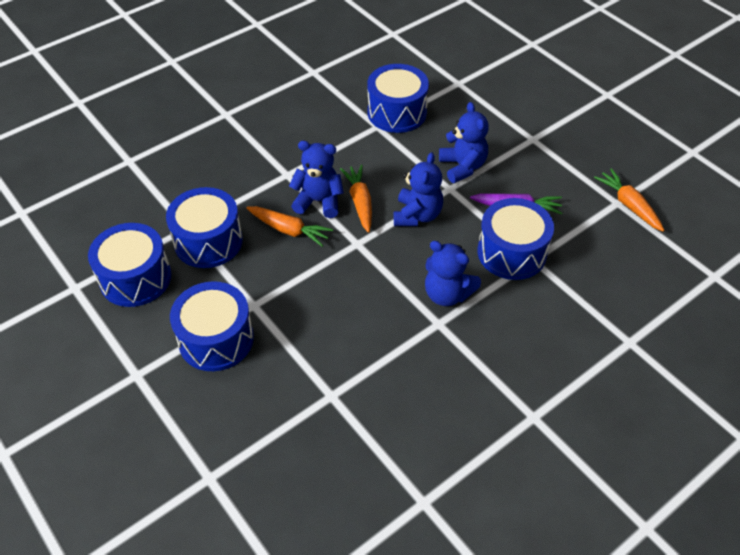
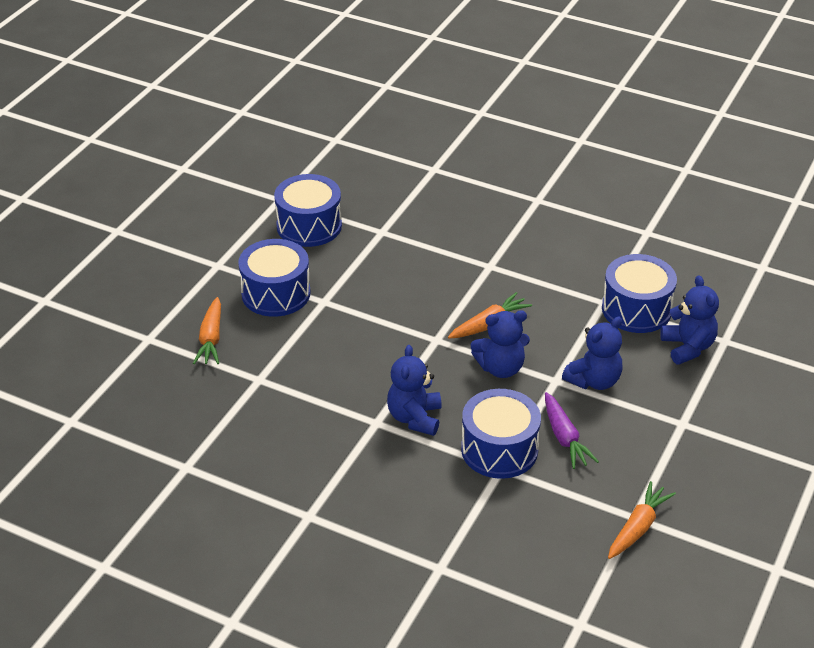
camera: 65 degrees right, 10 degrees down
blue drum [166,187,243,268] -> none
orange carrot [246,206,333,247] -> orange carrot moved to [193,297,221,364]
blue teddy bear [289,141,344,218] -> blue teddy bear moved to [660,275,719,365]

